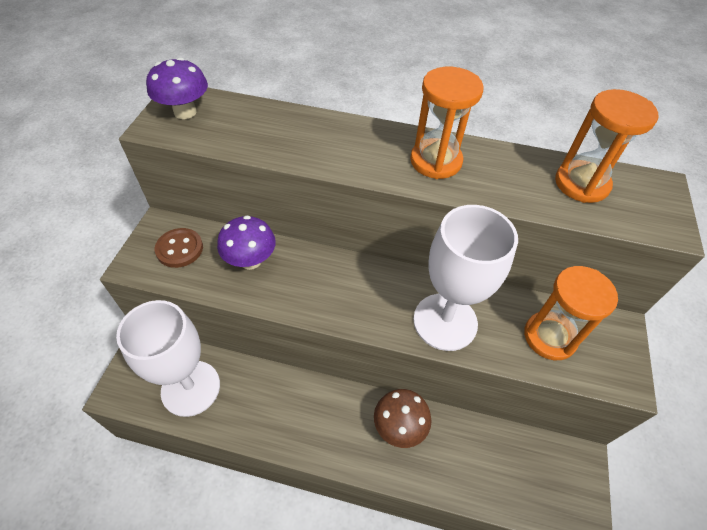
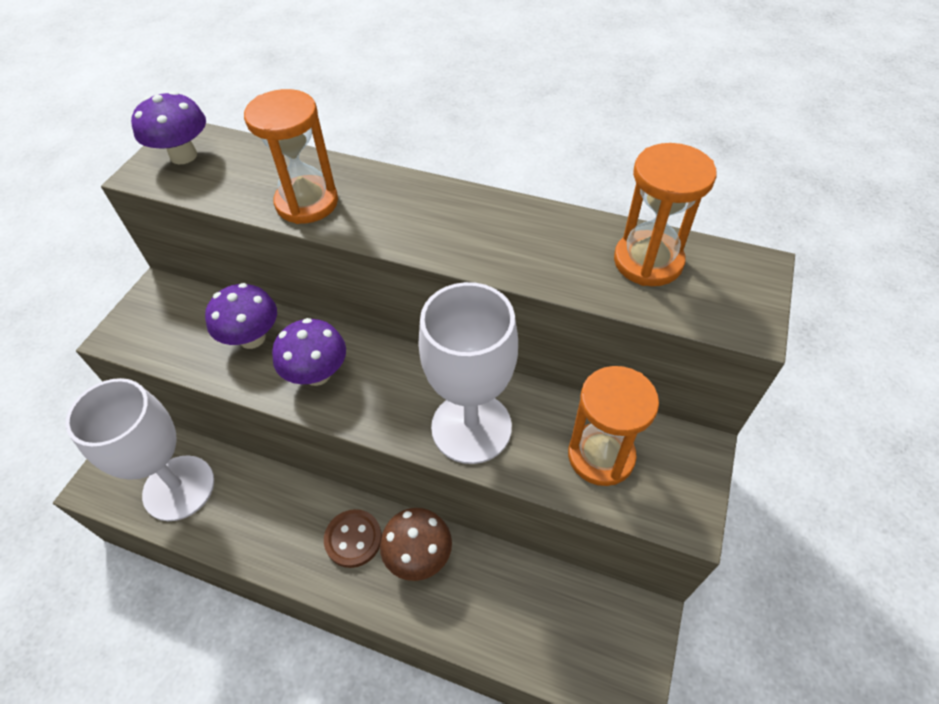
camera: 10 degrees right, 0 degrees up
brown button [155,228,203,268] -> brown button moved to [324,509,382,568]
orange hourglass [410,67,484,179] -> orange hourglass moved to [244,89,338,224]
none -> purple mushroom [272,318,346,386]

